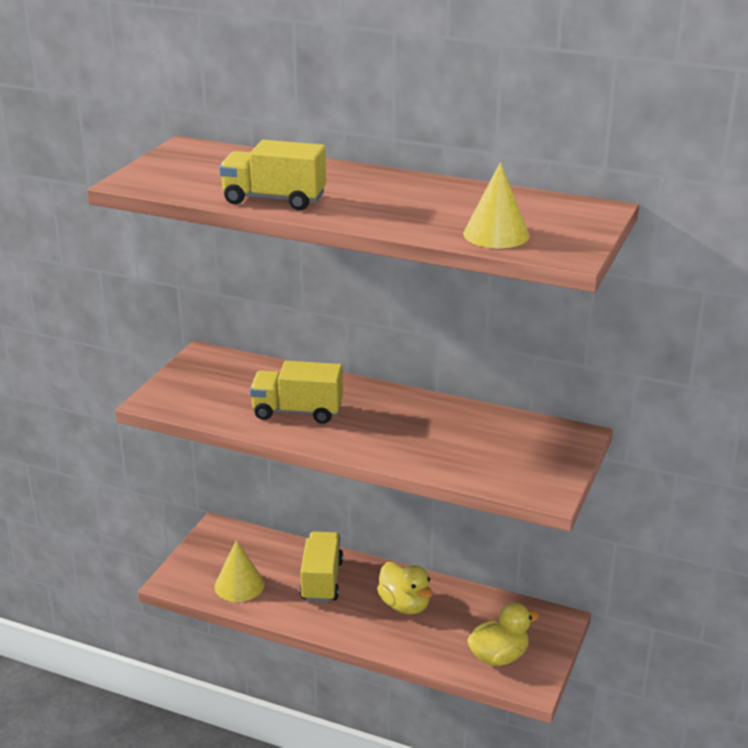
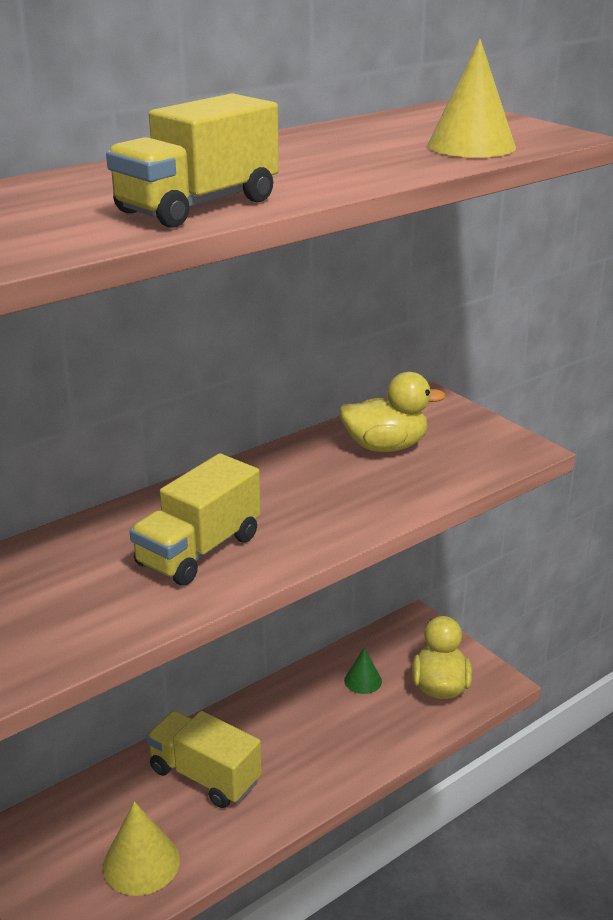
camera: 60 degrees left, 0 degrees up
yellow duck [377,562,433,614] -> yellow duck moved to [339,372,446,452]
none -> green cone [344,647,382,694]

